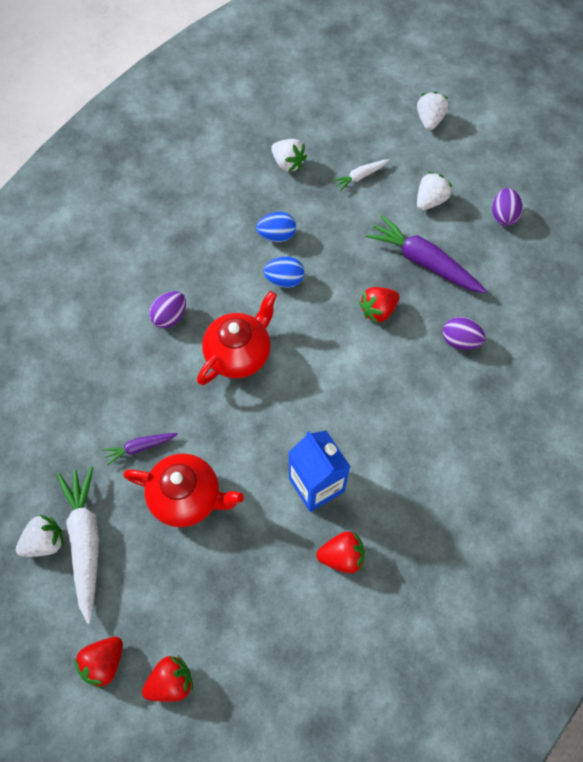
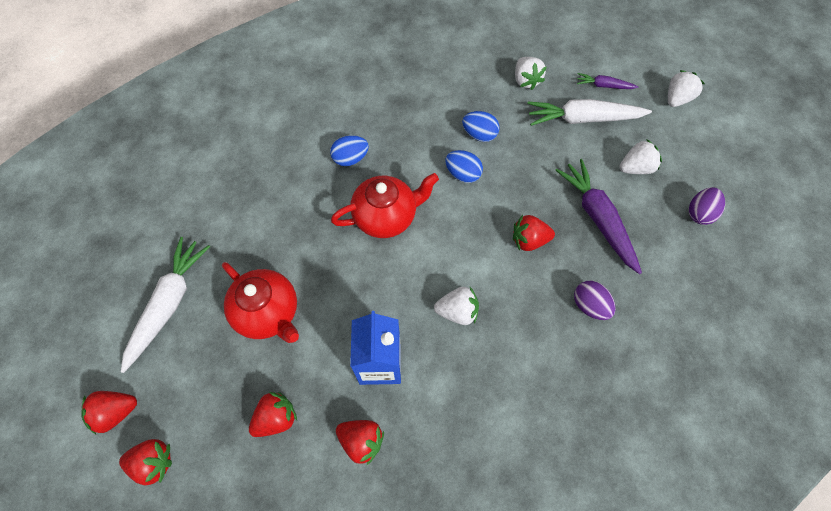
camera: 30 degrees right, 0 degrees up
white strawberry [16,515,64,557] -> white strawberry moved to [434,287,479,325]
purple carrot [103,433,178,465] -> purple carrot moved to [577,73,638,89]
purple egg [149,291,186,328] -> blue egg [330,135,369,166]
white carrot [332,159,390,191] -> white carrot [527,99,652,126], size x1.95
none -> red strawberry [249,392,297,437]

